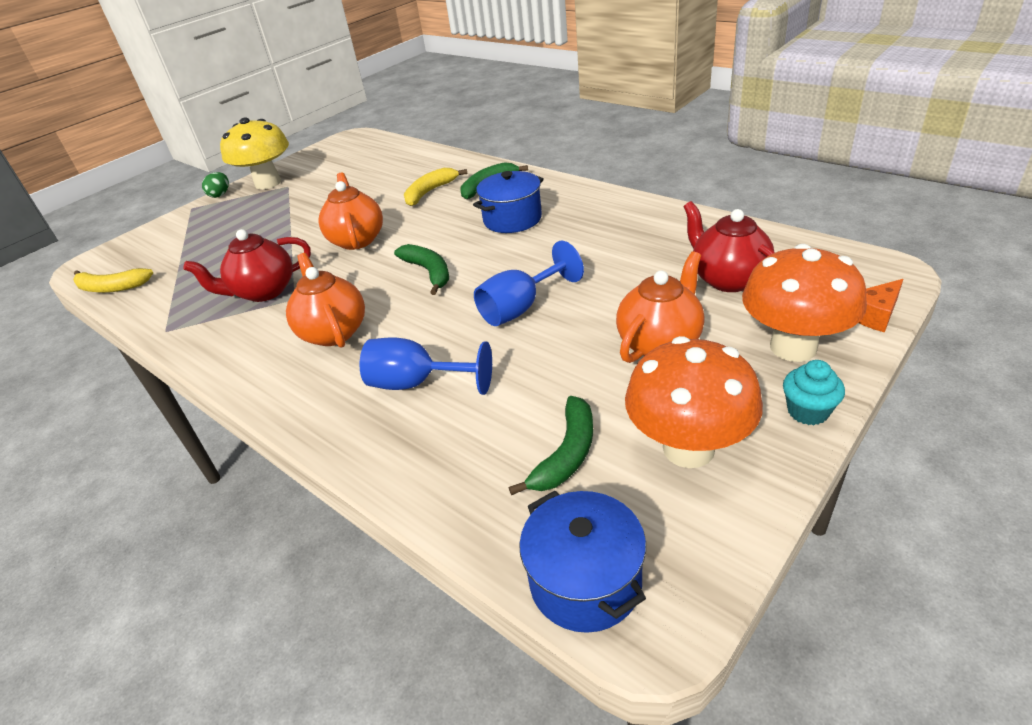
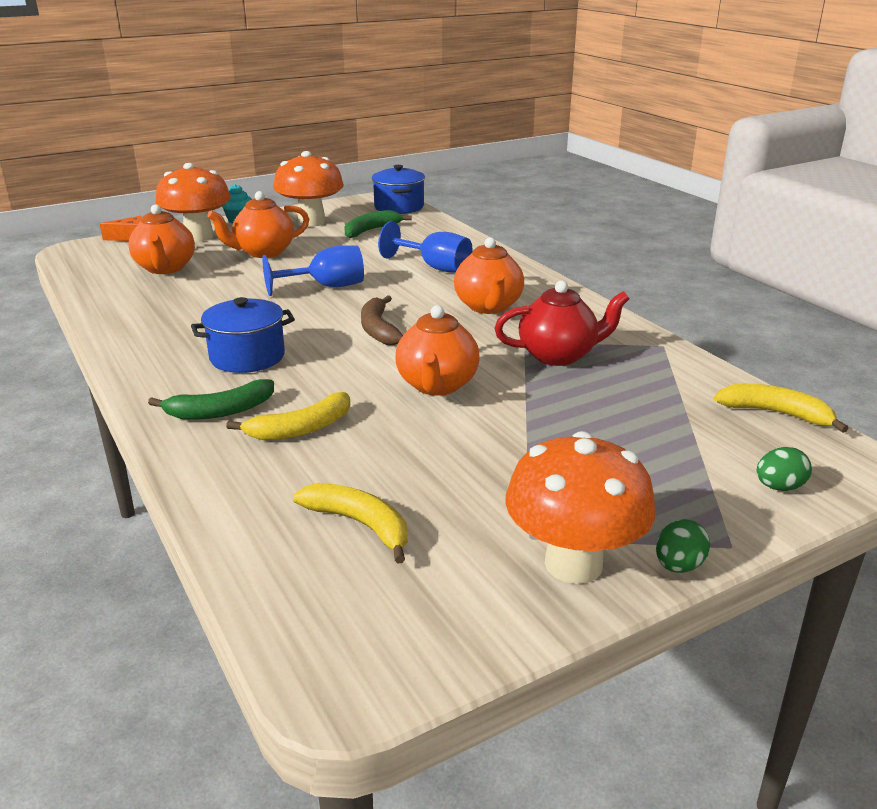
camera: 165 degrees left, 10 degrees down
yellow mushroom [220,117,289,189] -> orange mushroom [505,431,656,584]
green banana [394,244,449,295] -> brown banana [361,295,403,345]
red teapot [683,201,775,292] -> orange teapot [129,204,195,274]
none -> yellow banana [293,483,407,564]
none -> green egg [756,447,812,491]

